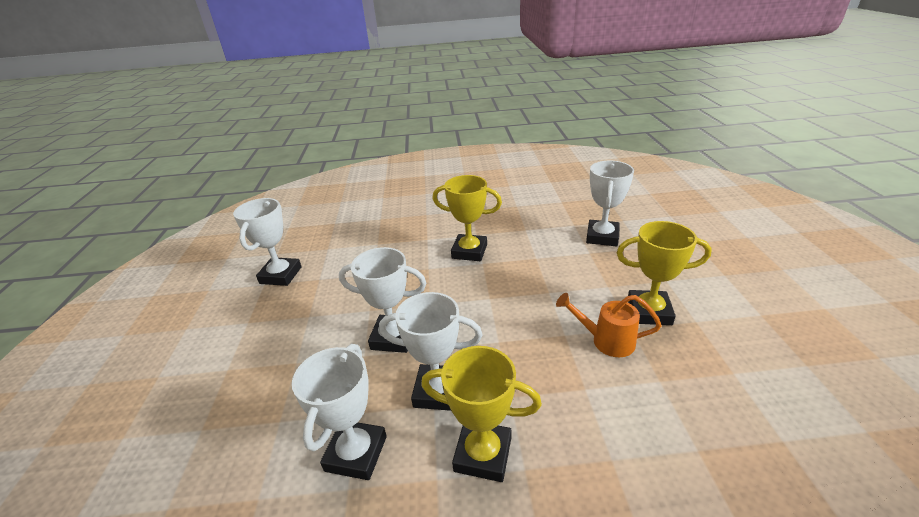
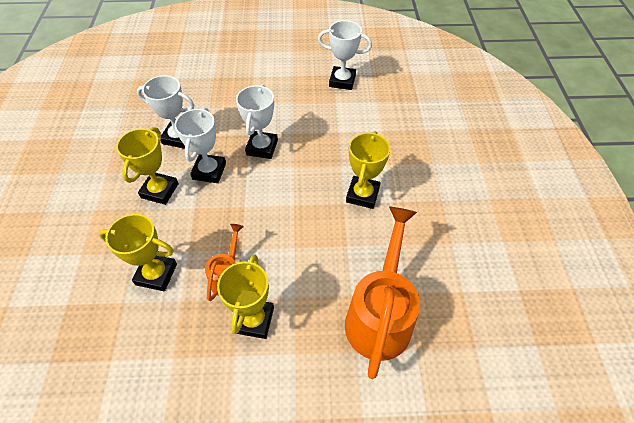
camera: 90 degrees right, 20 degrees up
white trophy [586,161,634,246] -> orange watering can [345,207,420,379]
none -> yellow trophy [99,214,177,291]

